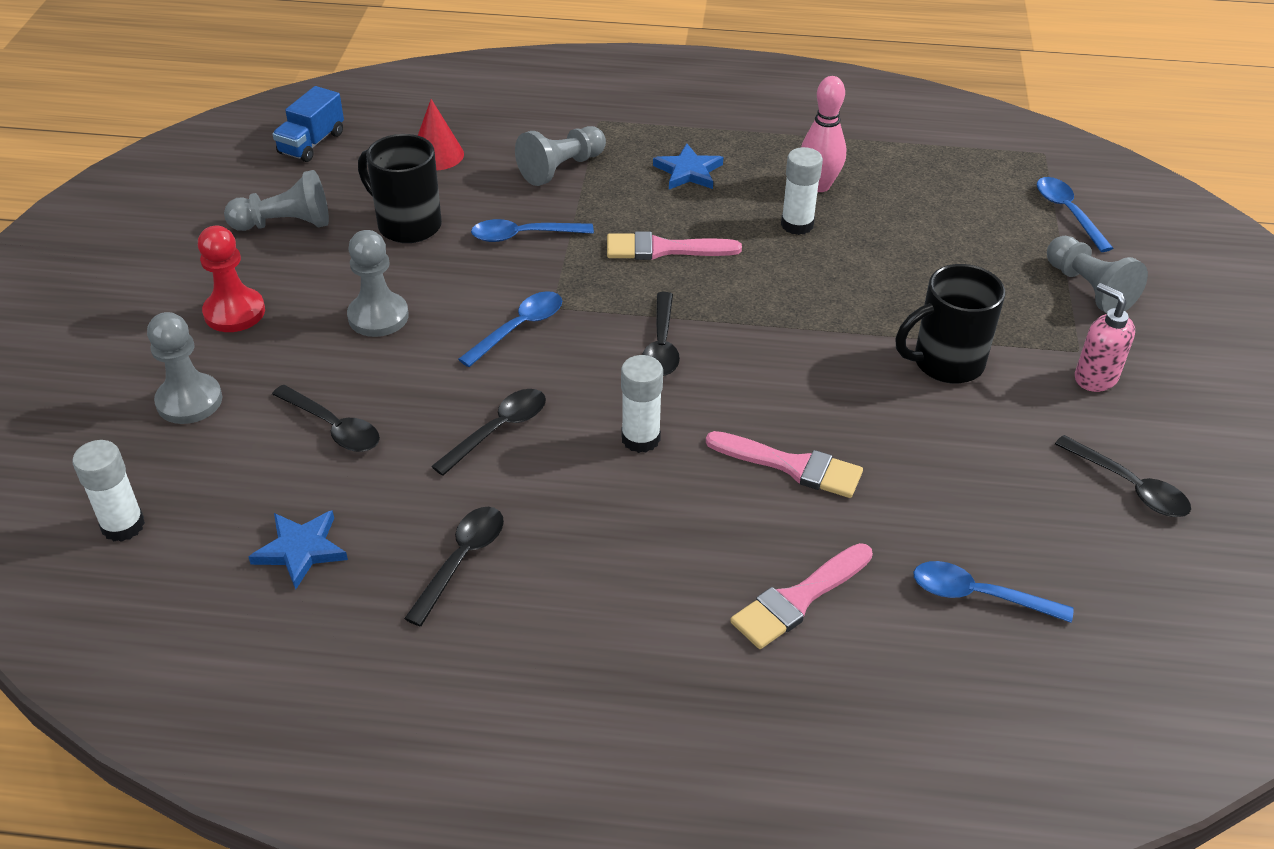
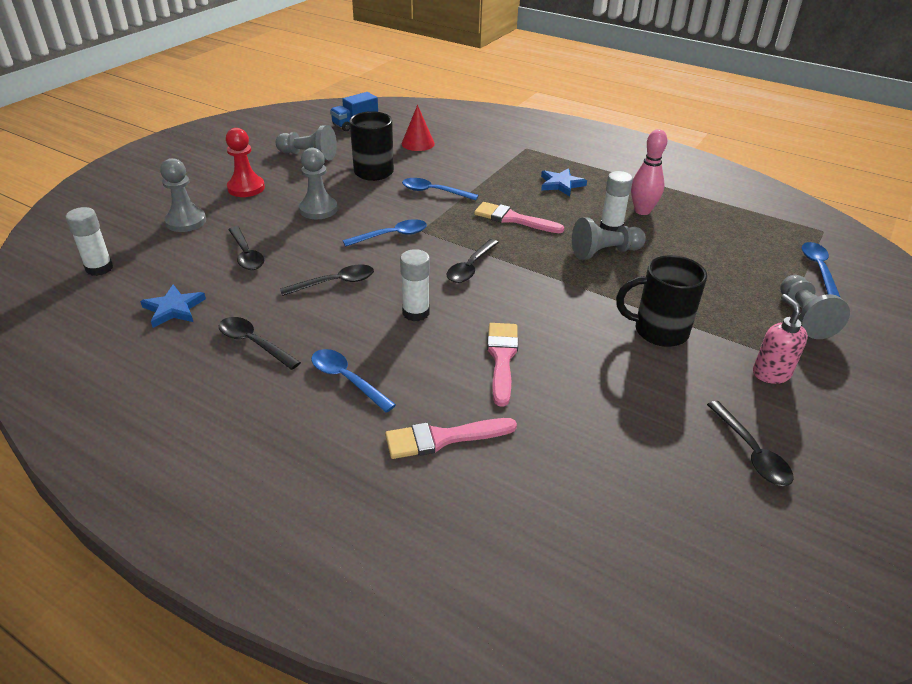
camera: 25 degrees right, 5 degrees down
black spoon [404,507,504,626] -> black spoon turned 105 degrees counterclockwise [219,317,301,370]
grey pawn [515,126,606,186] -> grey pawn moved to [572,218,646,260]
pink brush [706,431,863,498] -> pink brush turned 135 degrees counterclockwise [487,323,518,407]
blue spoon [913,561,1074,623] -> blue spoon moved to [311,349,396,413]

